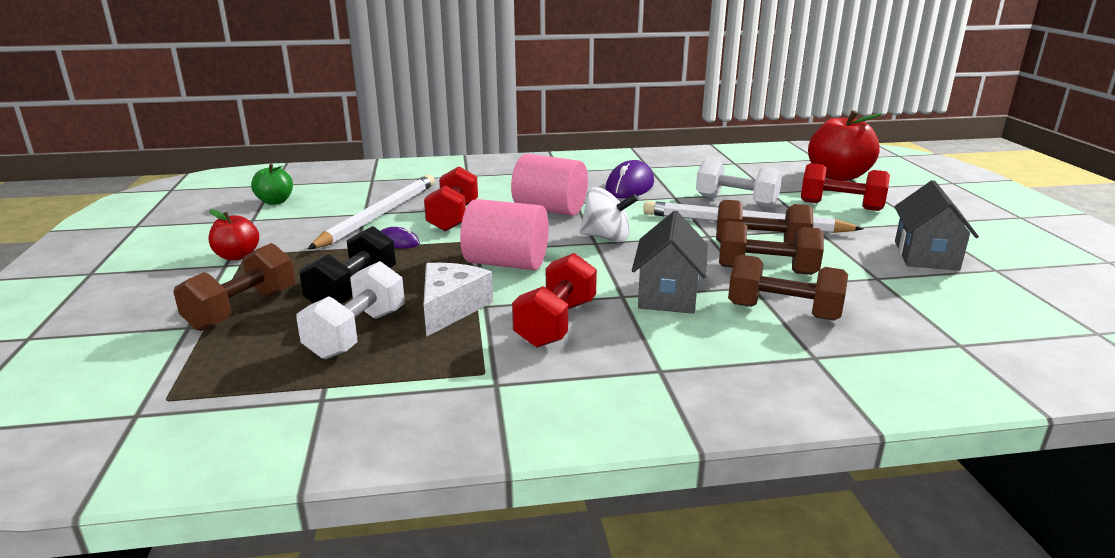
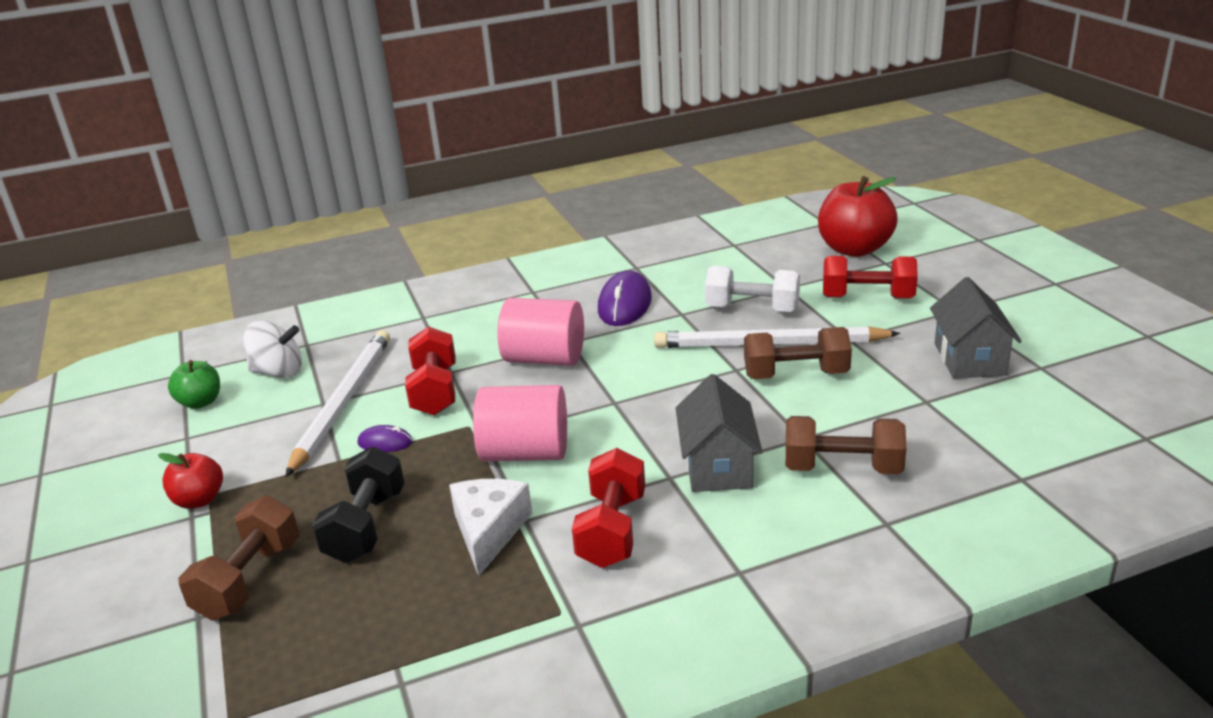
camera: 10 degrees left, 5 degrees up
white dumbbell [297,261,405,359] -> none
white spinning top [579,187,639,243] -> white spinning top moved to [243,321,302,378]
brown dumbbell [719,221,824,275] -> none

